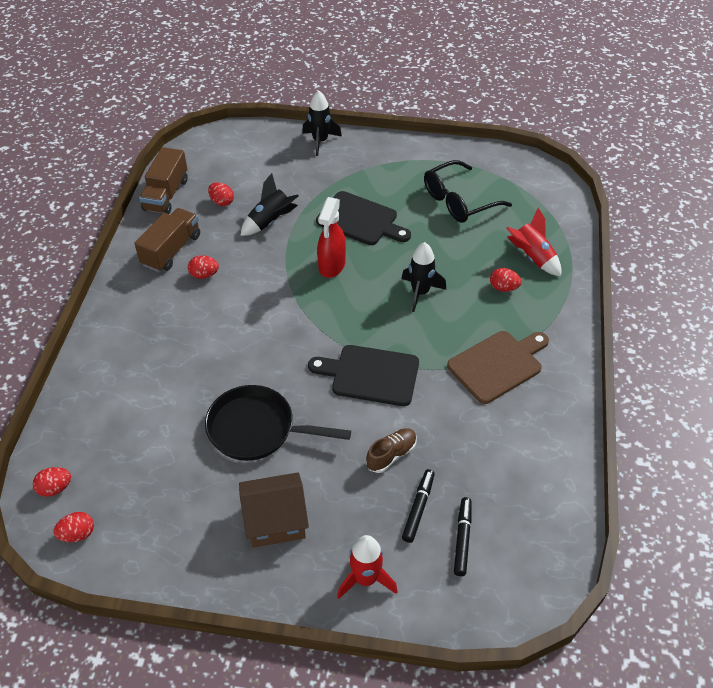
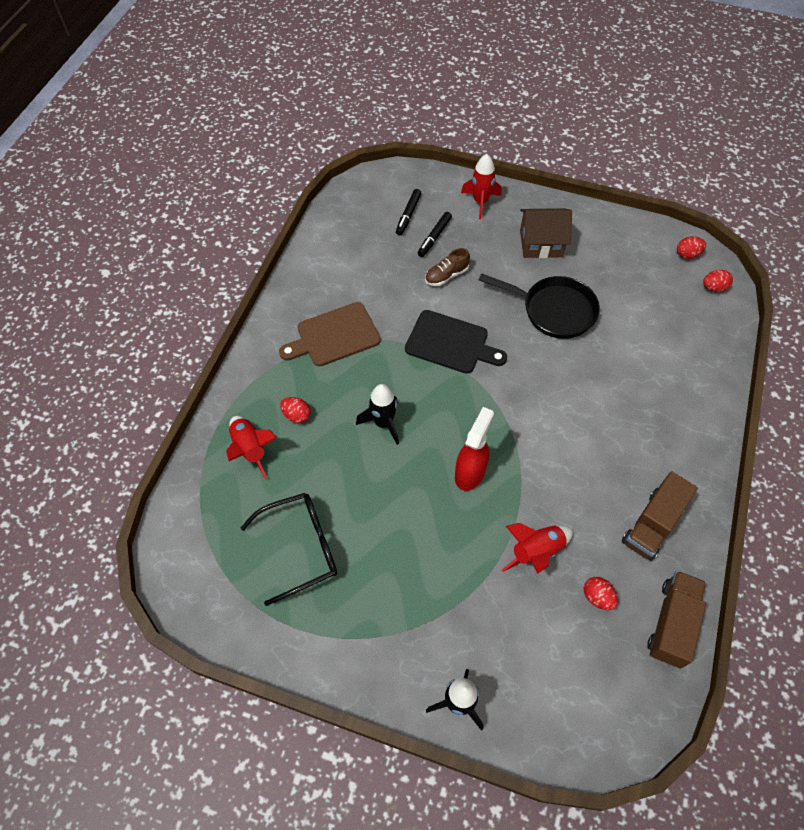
camera: 170 degrees left, 10 degrees up
red egg [188,255,219,279] -> none
black rocket [241,173,298,236] -> red rocket [502,523,573,574]
black cutting board [316,191,411,245] -> none

